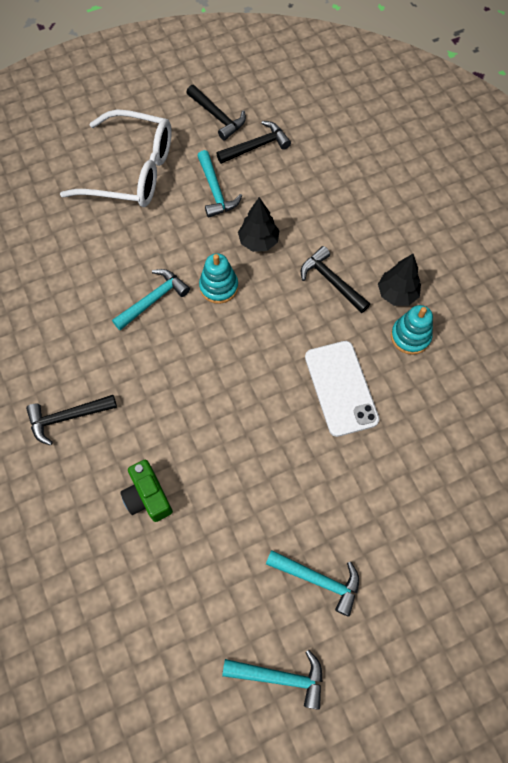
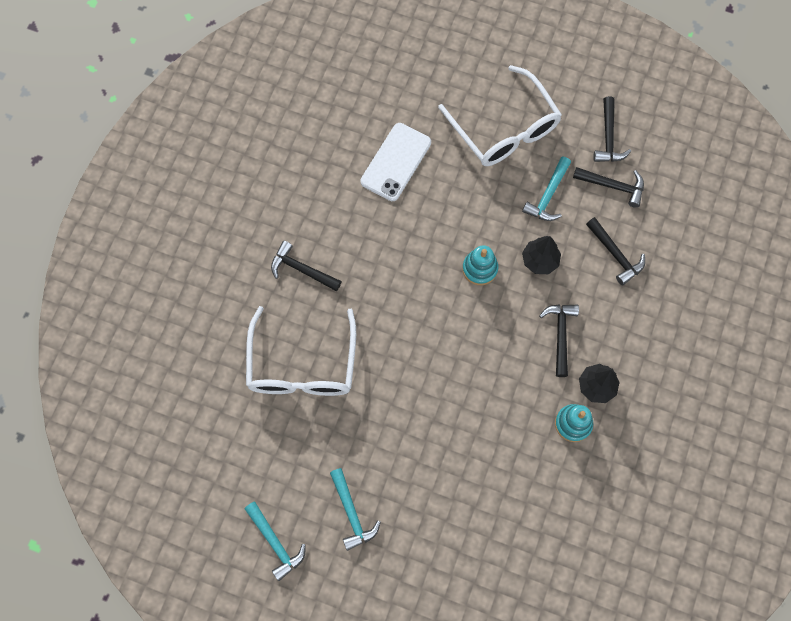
camera: 45 degrees right, 5 degrees up
turquoise hammer [112,269,190,330] -> none
green camera [120,460,173,522] -> white glasses [246,306,356,396]
white phone [305,341,380,437] -> white phone moved to [361,123,431,201]
none -> black hammer [586,217,645,285]

